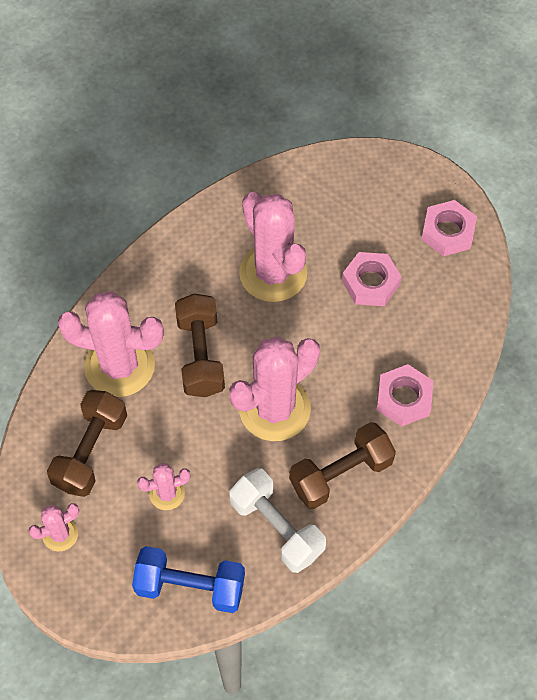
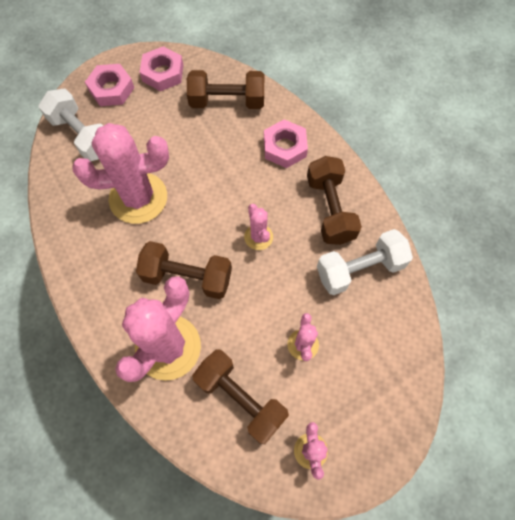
camera: 70 degrees left, 5 degrees up
blue dumbbell [132,546,245,613] -> none
pink cactus [229,336,320,441] -> pink cactus [244,204,273,250], size x0.48
pink nut [342,252,402,306] -> pink nut moved to [85,64,134,106]
none -> white dumbbell [38,89,103,161]
none -> brown dumbbell [187,70,264,109]

